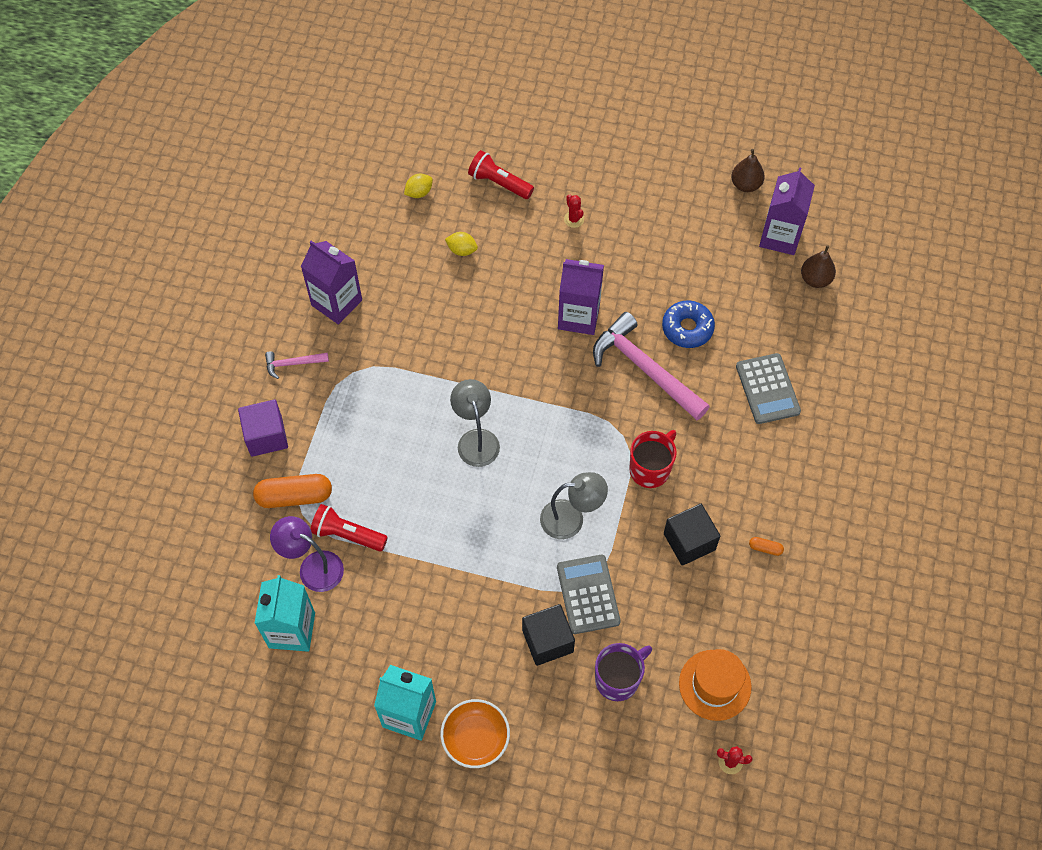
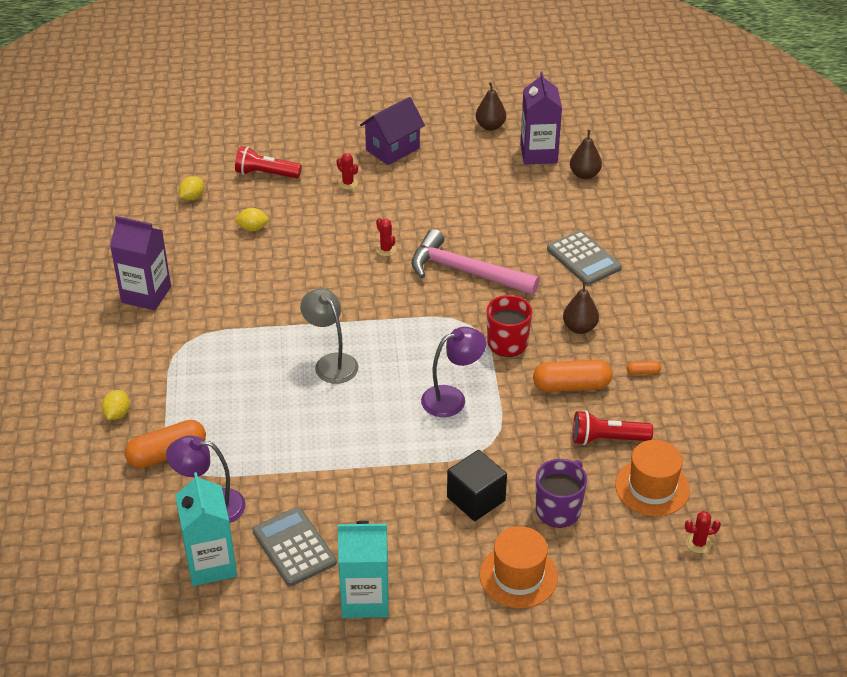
camera: 20 degrees left, 20 degrees down
purple cube [238,400,288,457] -> yellow lemon [102,390,130,420]
pink hammer [265,351,329,379] -> none
red flashlight [310,504,388,552] -> red flashlight moved to [573,410,653,445]
orange bowl [441,699,510,768] -> none
grey lamp [540,472,608,539] -> purple lamp [421,327,486,417]
grey calculator [557,555,621,634] -> grey calculator moved to [253,507,337,586]
purple carton [558,259,604,335] -> red cactus [376,218,396,256]
blue donut [662,300,715,348] -> none
black cube [664,504,721,566] -> orange capsule [533,360,612,392]
none -> purple house [360,97,425,165]
none -> orange hat [480,526,558,608]
none -> brown pear [563,281,599,334]

